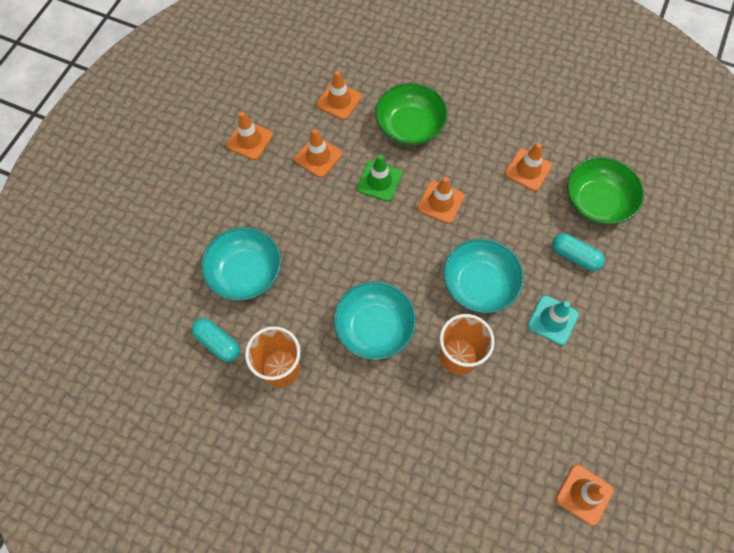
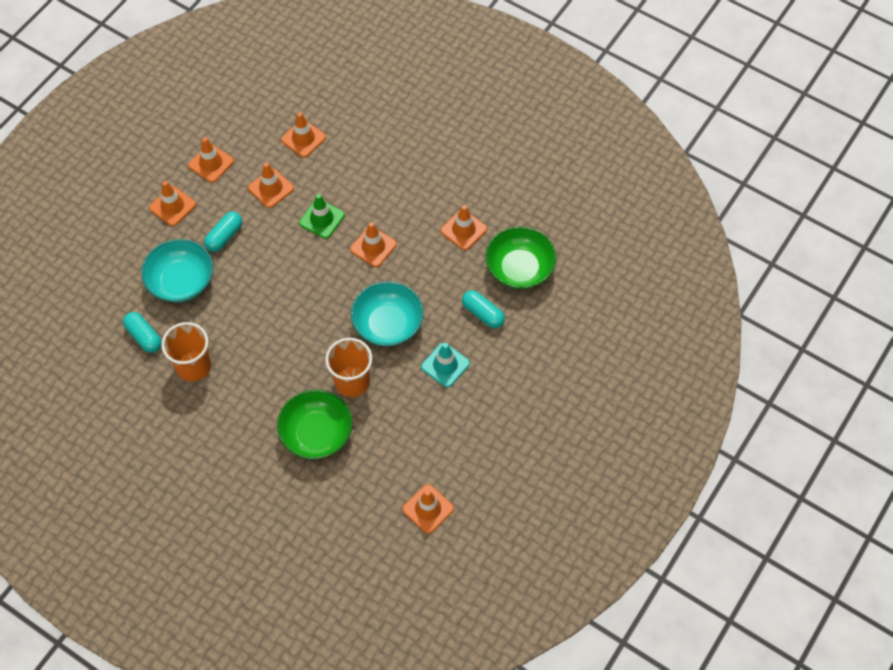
camera: 10 degrees right, 5 degrees down
turquoise bowl [334,281,416,360] -> none
green bowl [375,83,448,146] -> green bowl moved to [277,389,353,459]
none -> orange traffic cone [149,181,196,226]
none -> turquoise capsule [204,212,242,252]

